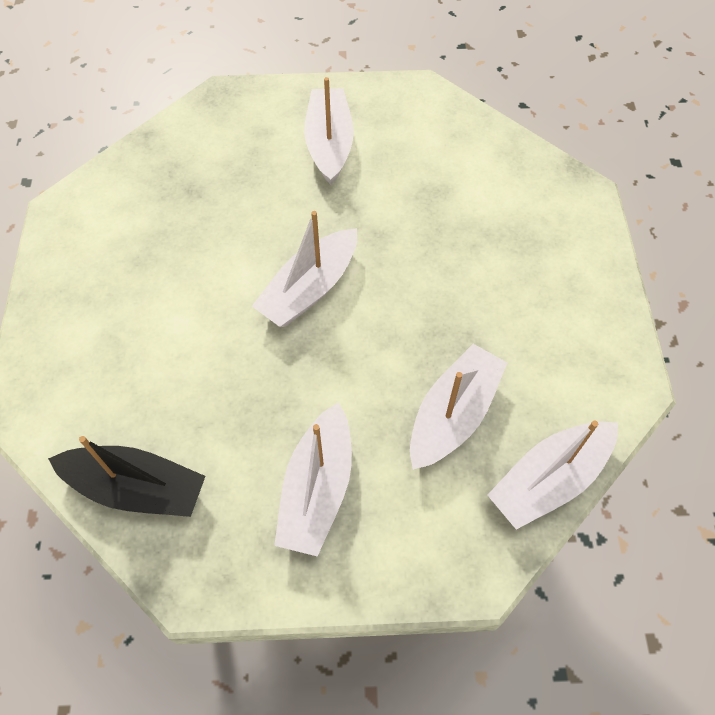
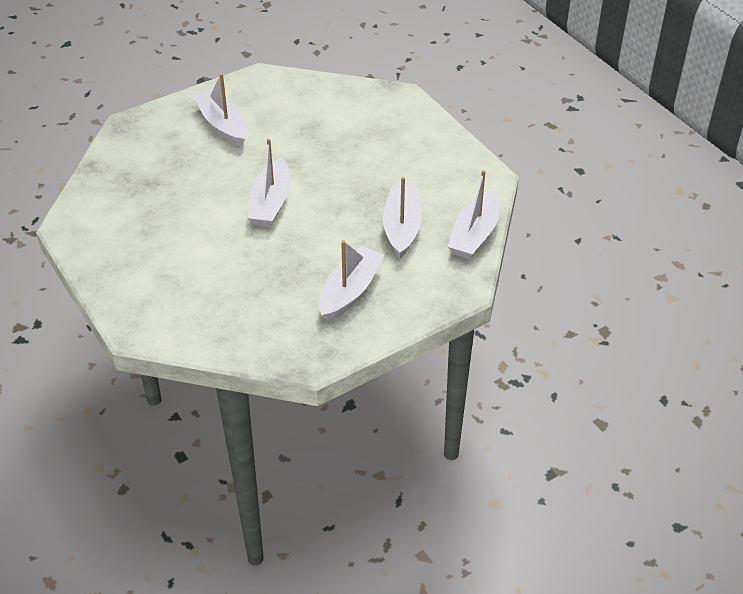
camera: 30 degrees left, 15 degrees down
black boat [48,436,205,517] -> none
white boat [274,402,352,557] -> white boat turned 135 degrees counterclockwise [319,240,384,321]

